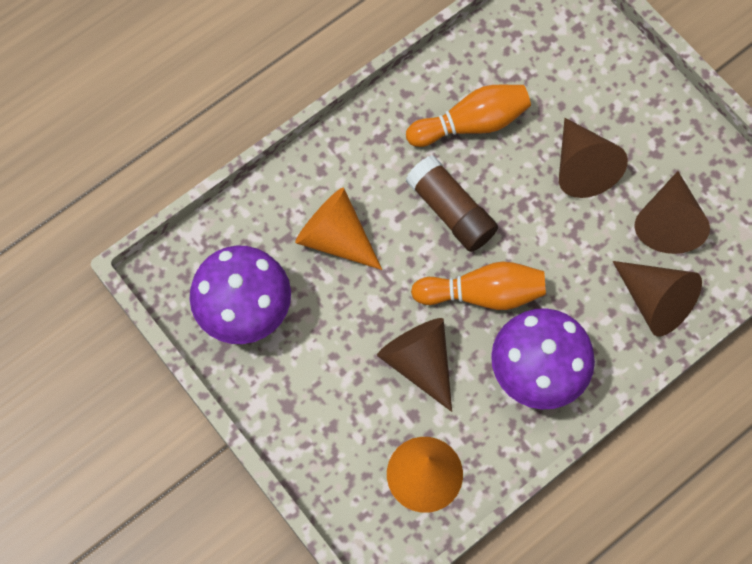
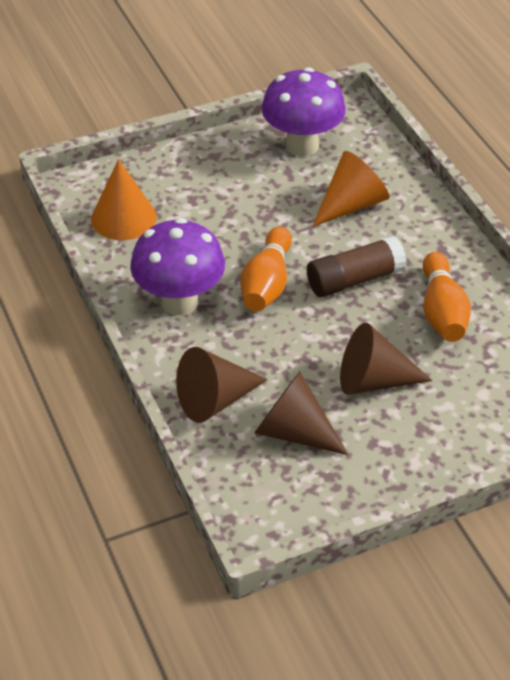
camera: 105 degrees right, 25 degrees down
brown cone [377,318,452,412] -> none

